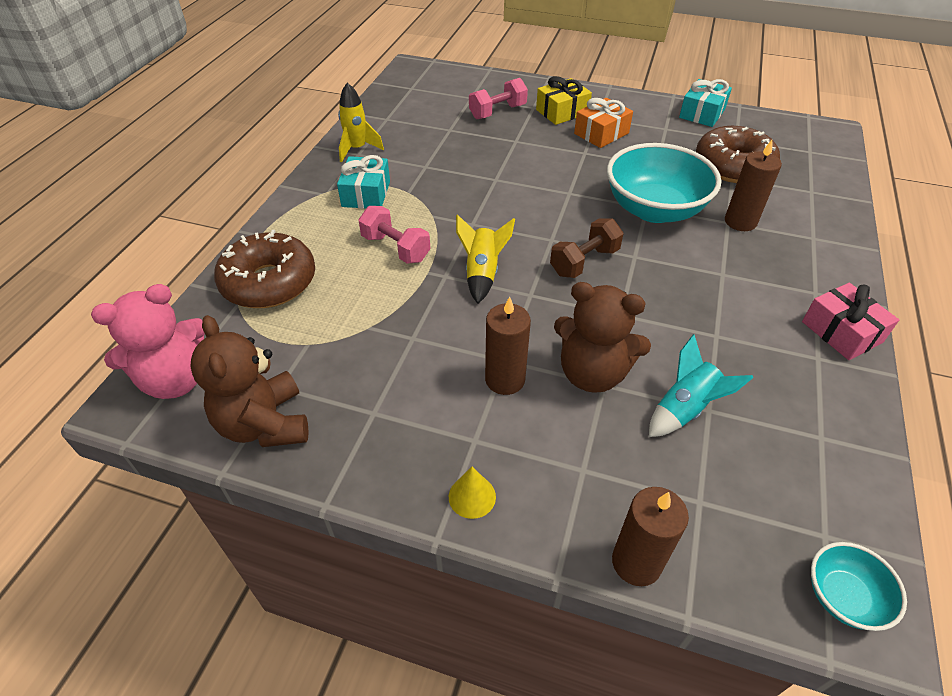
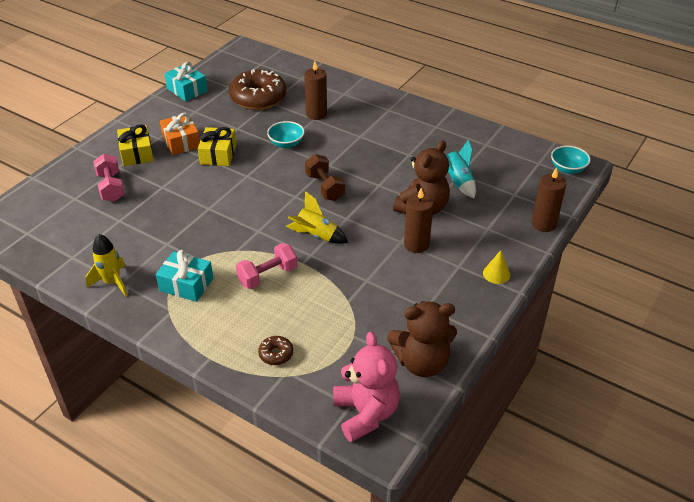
camera: 75 degrees left, 5 degrees down
brown donut [214,230,315,308] -> brown donut [258,336,293,365], size x0.43
turquoise bowl [607,143,722,223] -> turquoise bowl [267,121,305,148], size x0.48
pink gift [802,283,899,360] -> none
none -> yellow gift [198,127,236,166]

